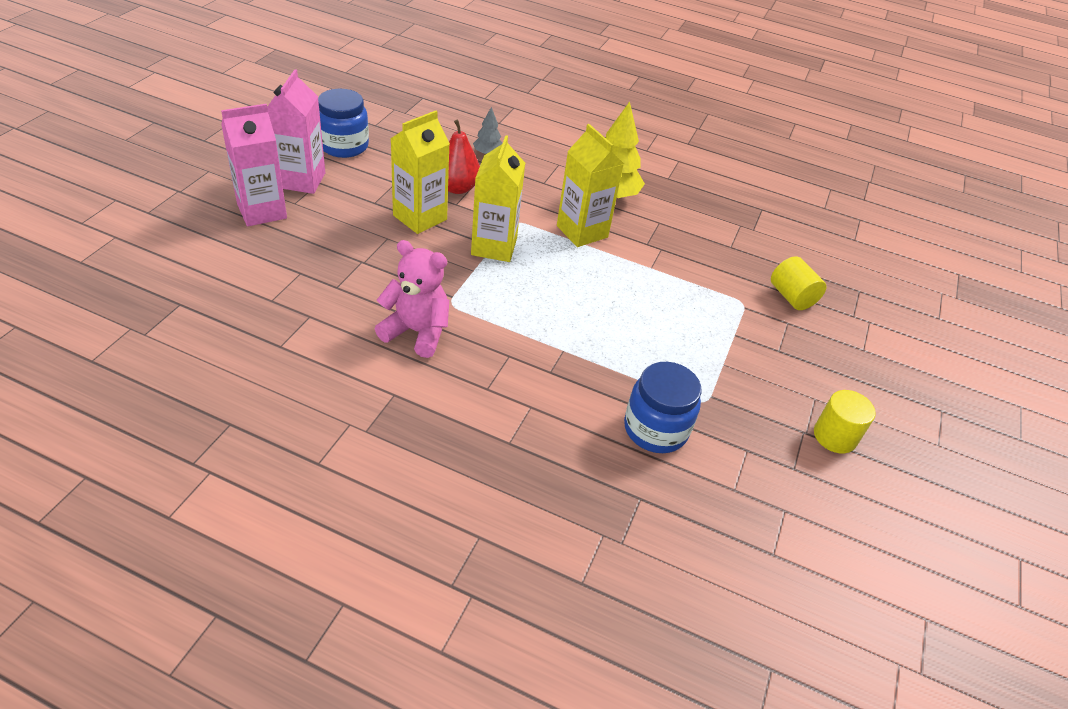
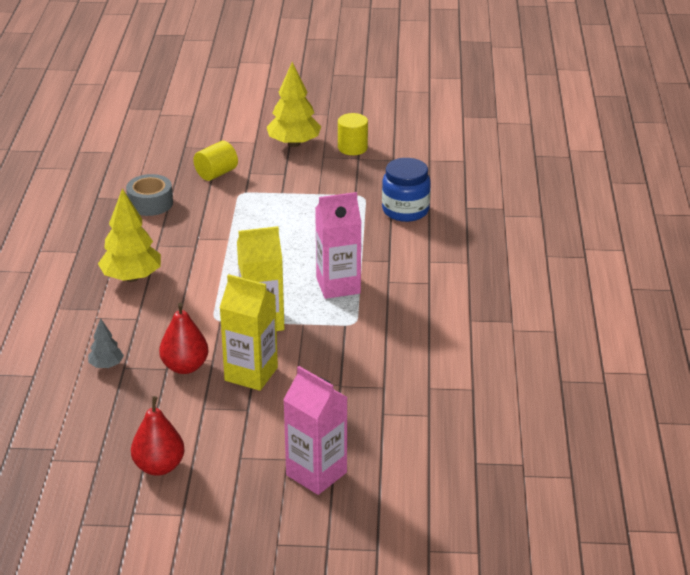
camera: 105 degrees left, 10 degrees down
pink carton [267,69,325,194] -> pink carton moved to [315,192,362,299]
blue jar [318,89,369,158] -> red pear [131,396,185,476]
pink teddy bear [375,240,449,358] -> none
yellow carton [557,124,624,247] -> none
none -> grey tape [126,174,173,216]
none -> yellow tree [267,62,321,147]

